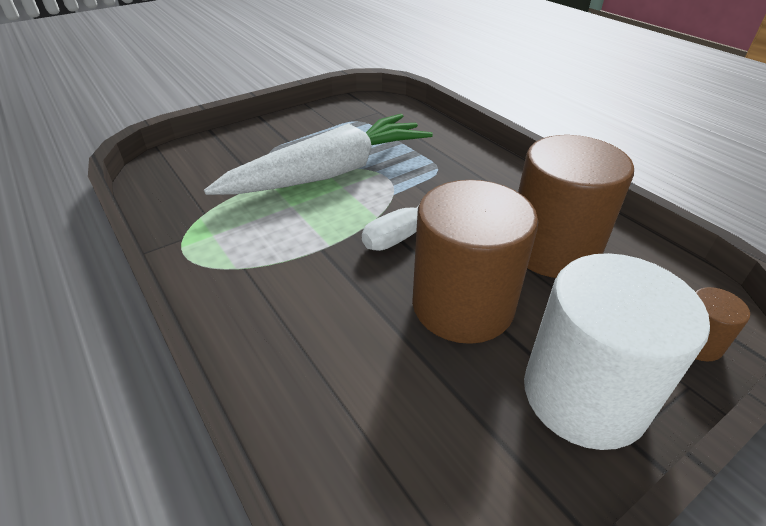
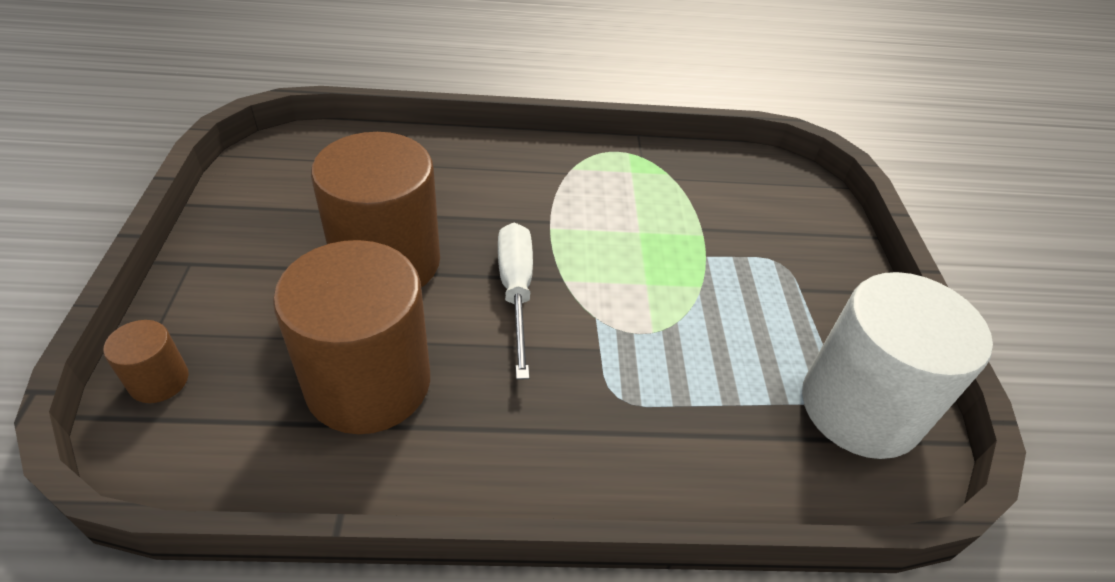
camera: 120 degrees right, 5 degrees up
white carrot [204,114,433,195] -> none
white cylinder [524,253,710,450] -> white cylinder moved to [802,272,993,459]

